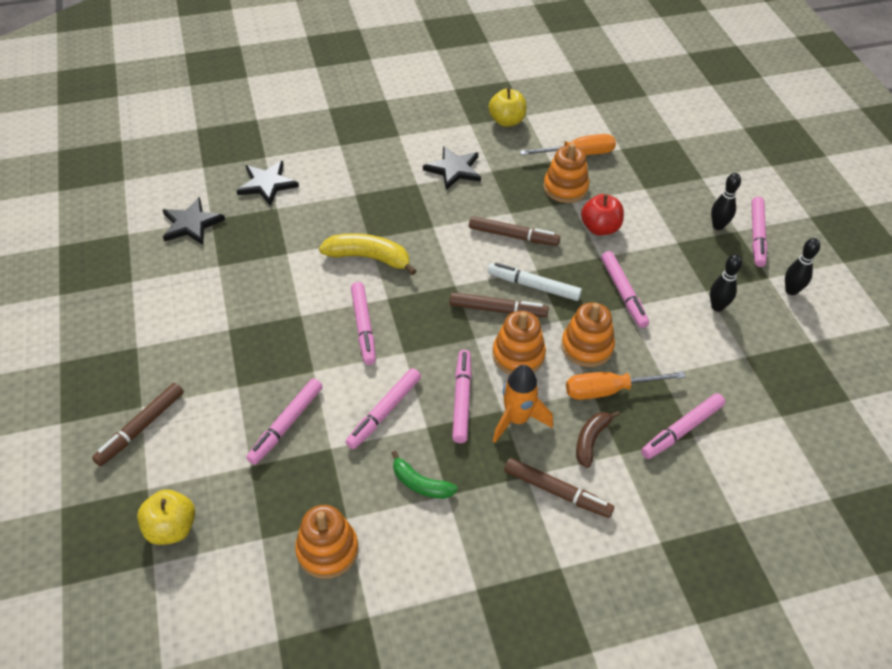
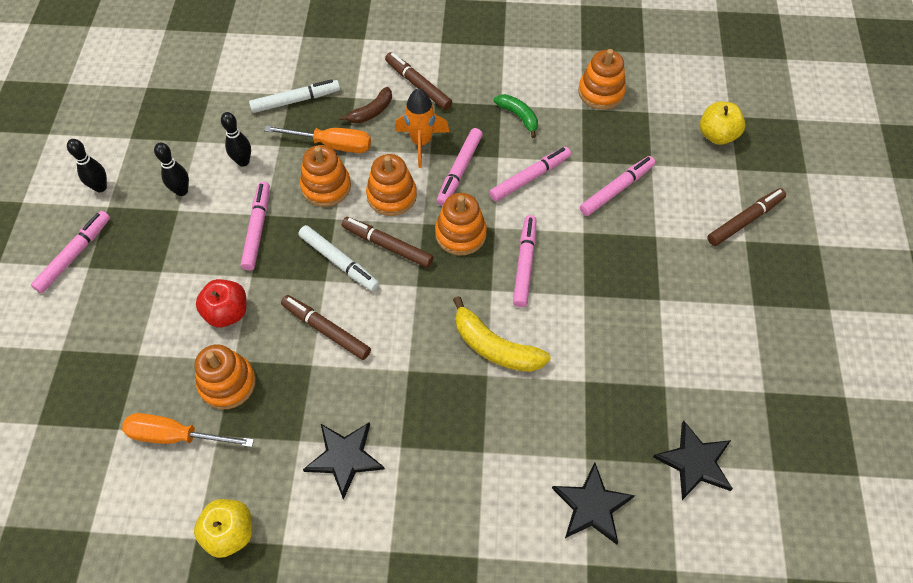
camera: 160 degrees left, 10 degrees up
pink marker [641,393,725,459] -> white marker [249,79,340,113]
black bowling pin [711,173,741,230] -> black bowling pin moved to [221,112,251,167]
none -> orange stacking toy [435,193,487,256]

